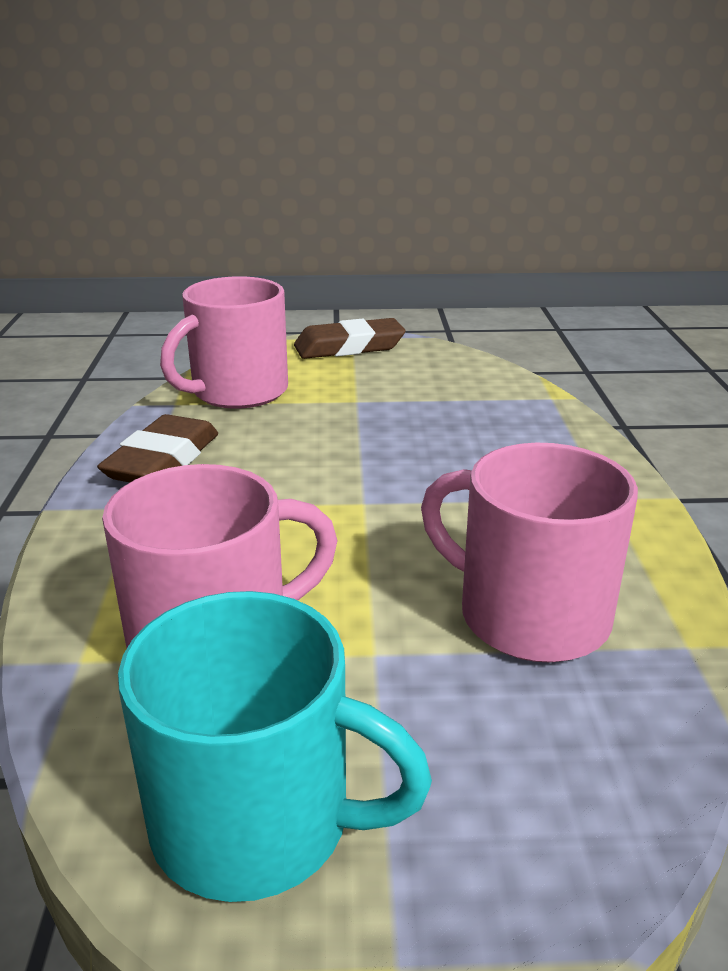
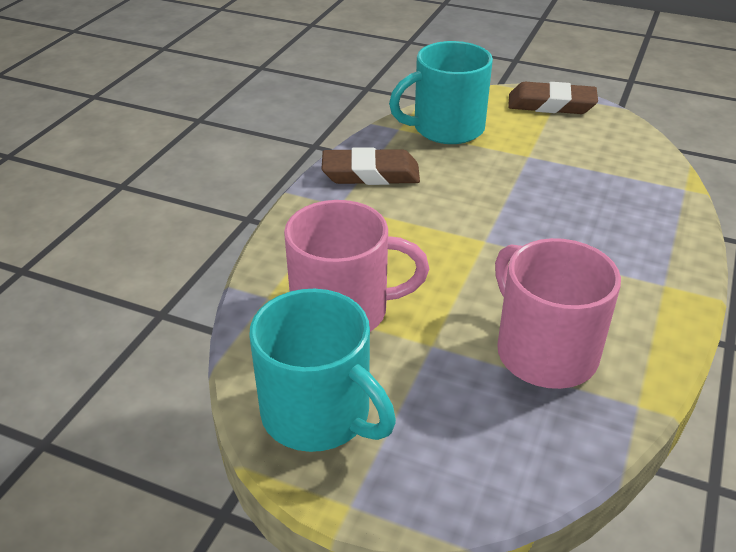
camera: 25 degrees right, 10 degrees up
brown eraser [97,414,218,482] -> brown eraser turned 45 degrees clockwise [322,147,420,185]
pink mug [160,276,288,409] -> turquoise mug [389,41,493,144]

